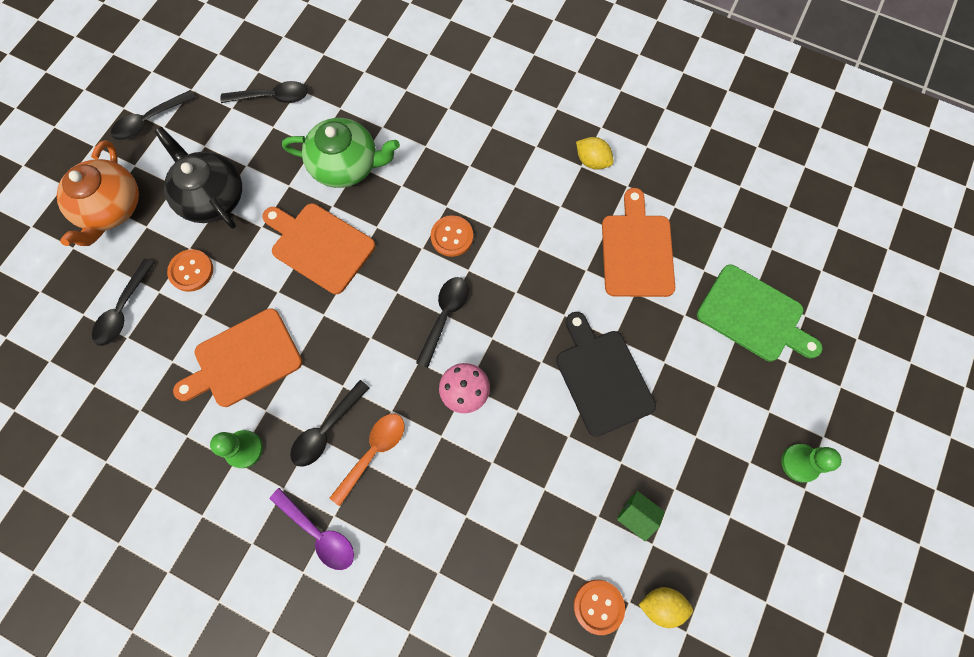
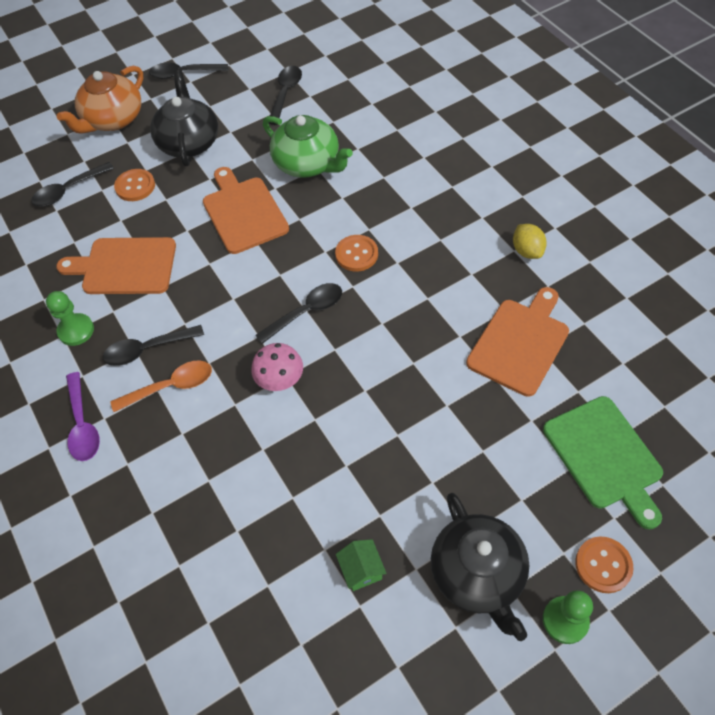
camera: 35 degrees right, 15 degrees down
black spoon [220,81,308,103] -> black spoon turned 105 degrees counterclockwise [269,66,302,125]
black cutting board [556,312,656,437] -> none
orange button [574,580,625,635] -> orange button moved to [575,537,633,593]
yellow lemon [639,587,693,628] -> none
none -> black teapot [431,493,529,641]

